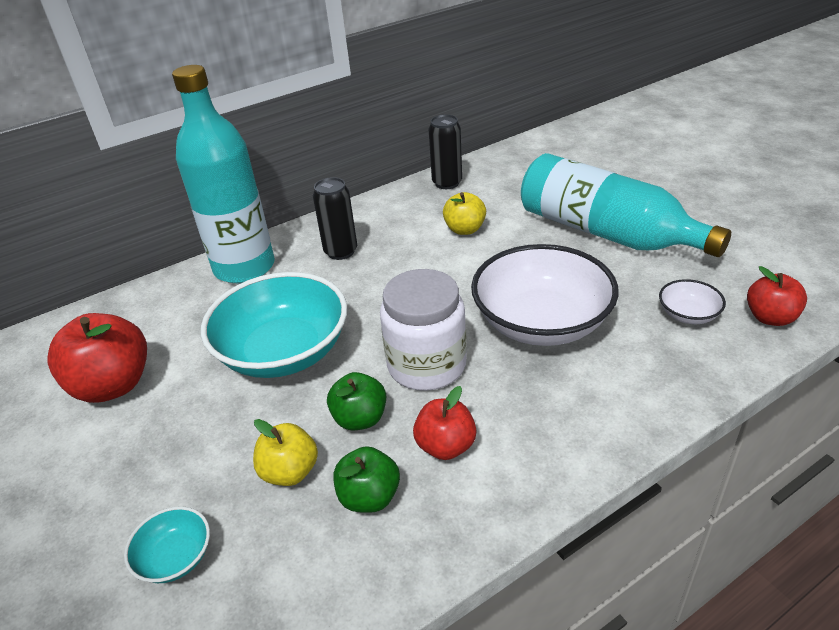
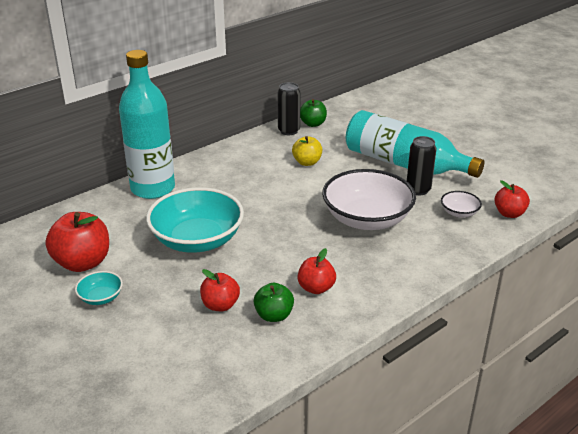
camera: 10 degrees left, 5 degrees down
turquoise bowl [124,506,210,583] -> turquoise bowl moved to [75,271,123,305]
yellow apple [253,419,318,486] -> red apple [200,269,240,311]
black can [313,177,357,260] -> black can moved to [407,136,436,195]
green apple [327,372,386,430] -> green apple moved to [300,99,327,127]
white jar [380,269,467,391] -> none

